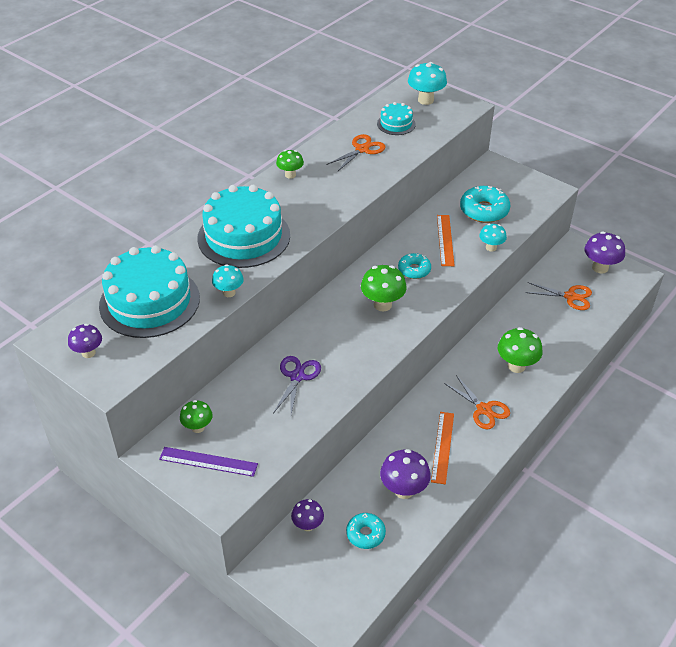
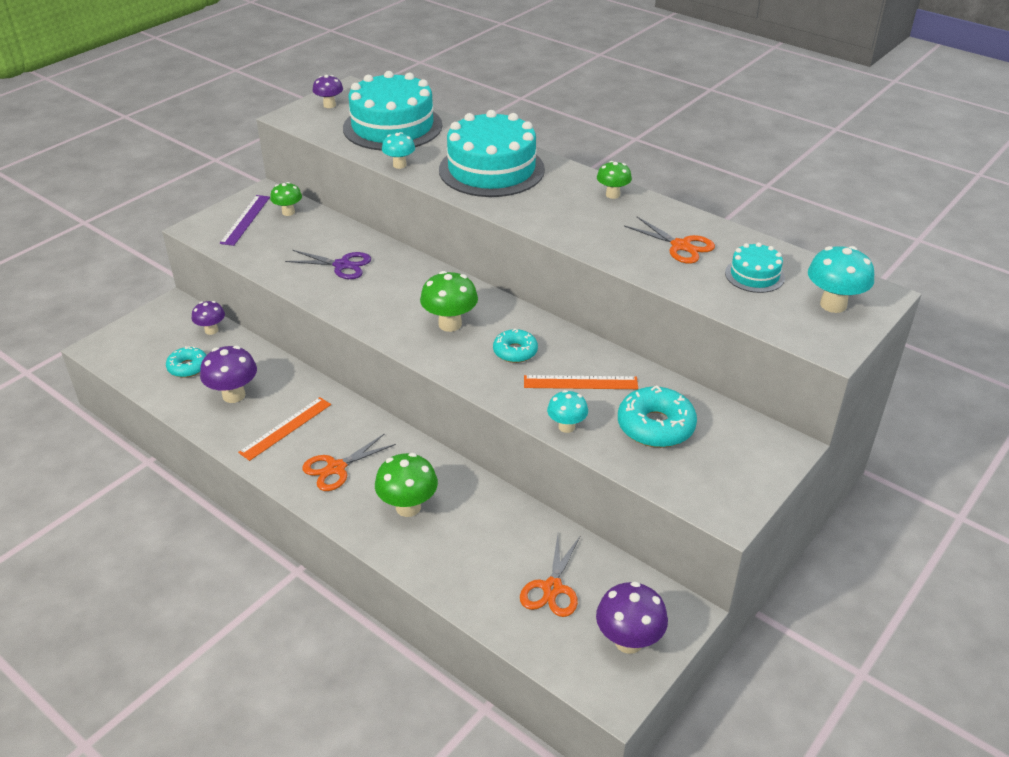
camera: 90 degrees right, 5 degrees down
orange ruler [431,412,454,485] -> orange ruler turned 60 degrees counterclockwise [238,397,331,461]

